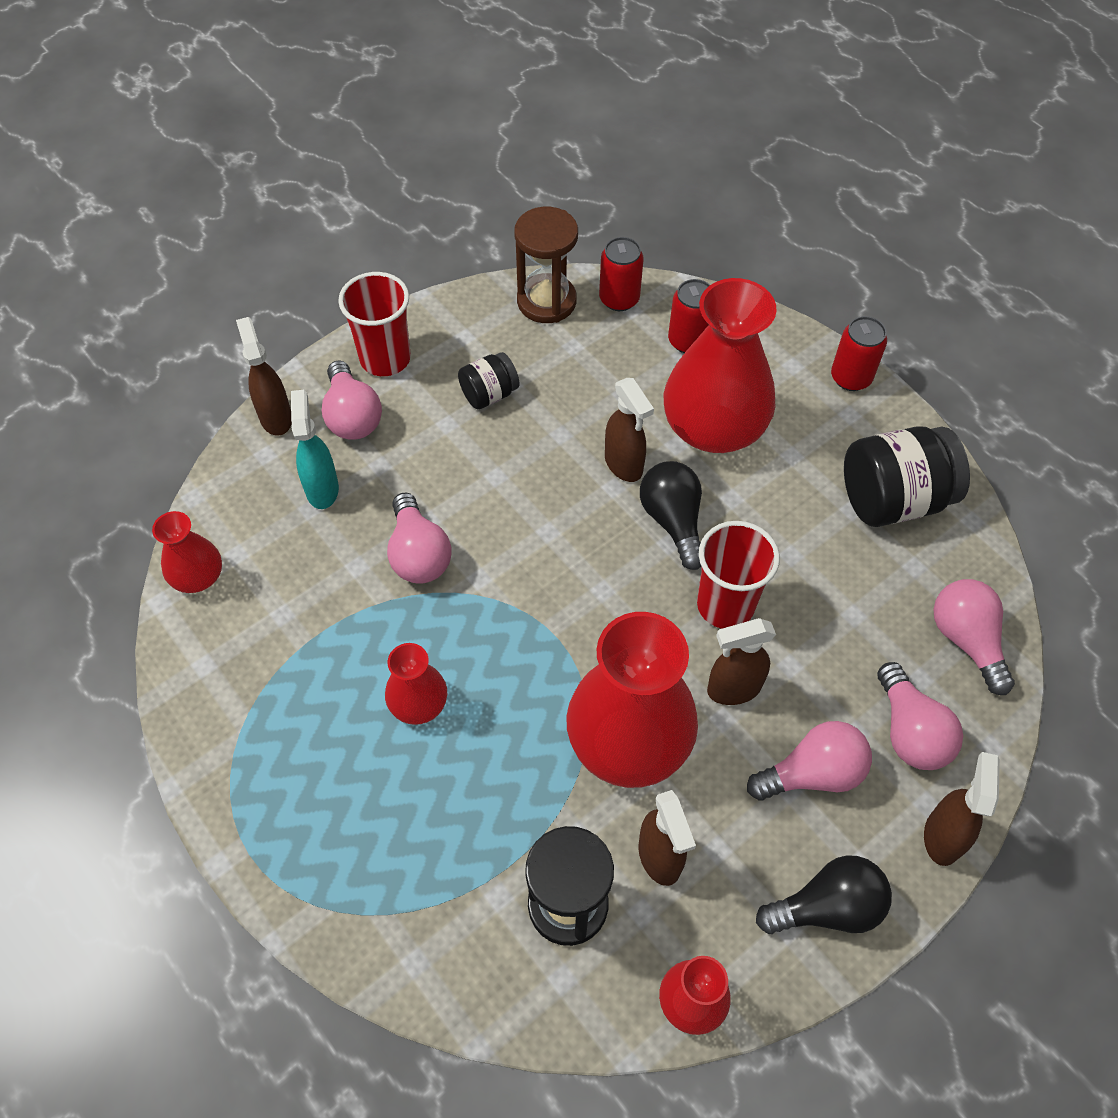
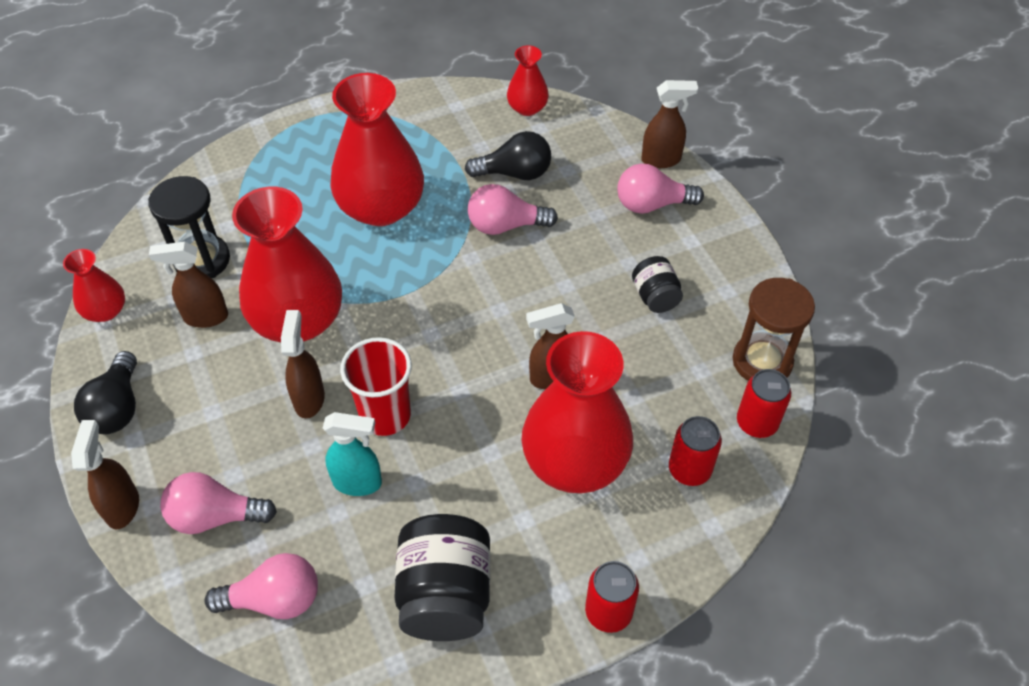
camera: 105 degrees right, 5 degrees down
turquoise spray bottle [291,390,339,509] -> turquoise spray bottle moved to [323,412,382,496]
red cup [338,272,411,376] -> none
red vase [385,643,447,725] -> red vase [330,73,424,226], size x2.03
black light bulb [640,461,702,570] -> black light bulb moved to [465,131,551,180]
pink light bulb [747,721,872,801] -> none
brown spray bottle [924,752,1000,866] -> brown spray bottle turned 120 degrees counterclockwise [71,420,139,529]

